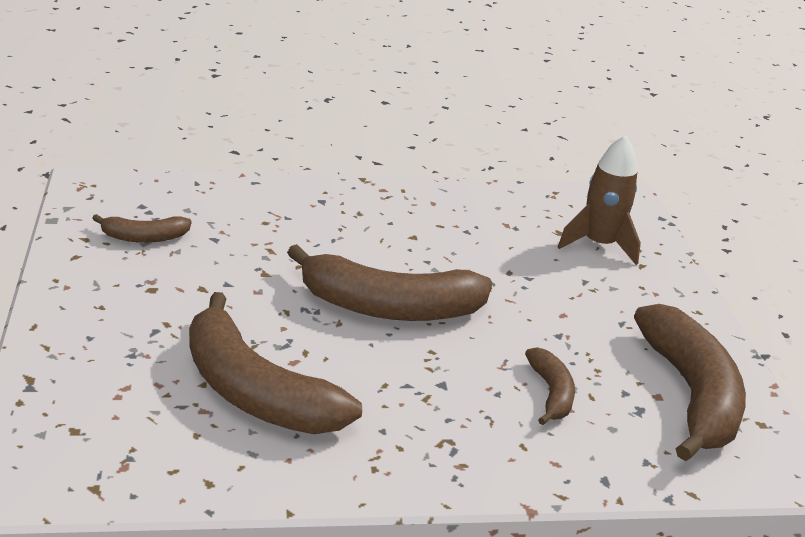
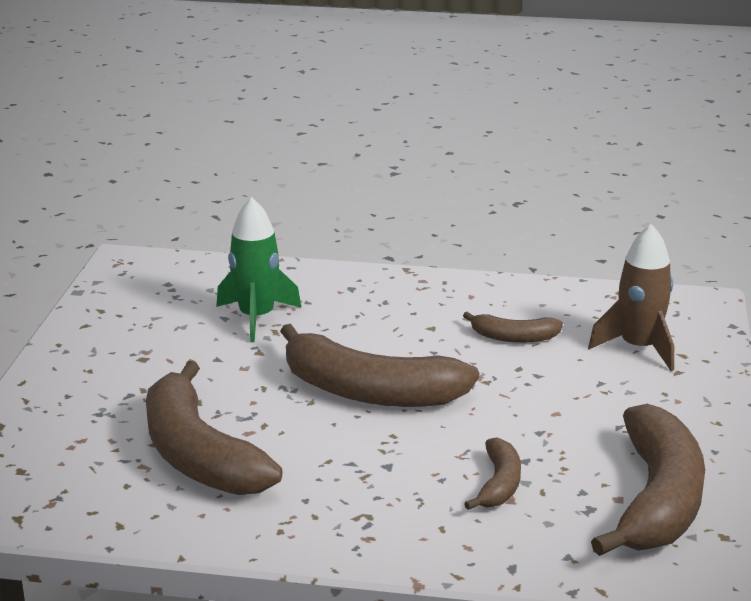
camera: 20 degrees right, 5 degrees down
brown banana [92,214,192,243] -> brown banana moved to [463,312,563,343]
none -> green rocket [216,197,301,342]

